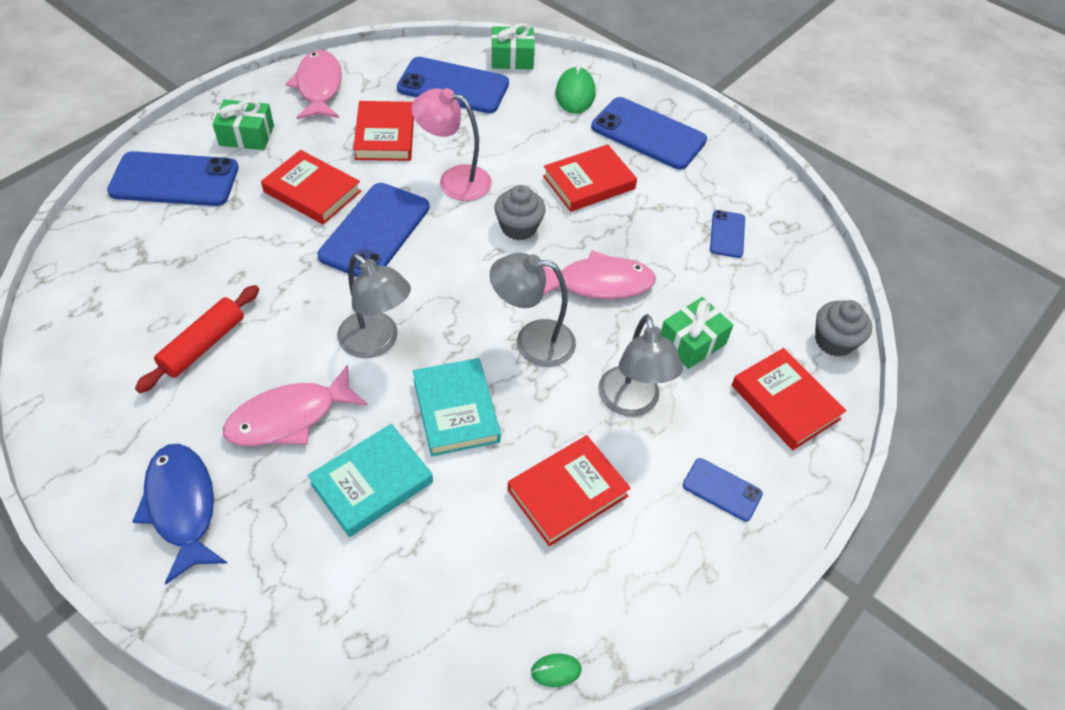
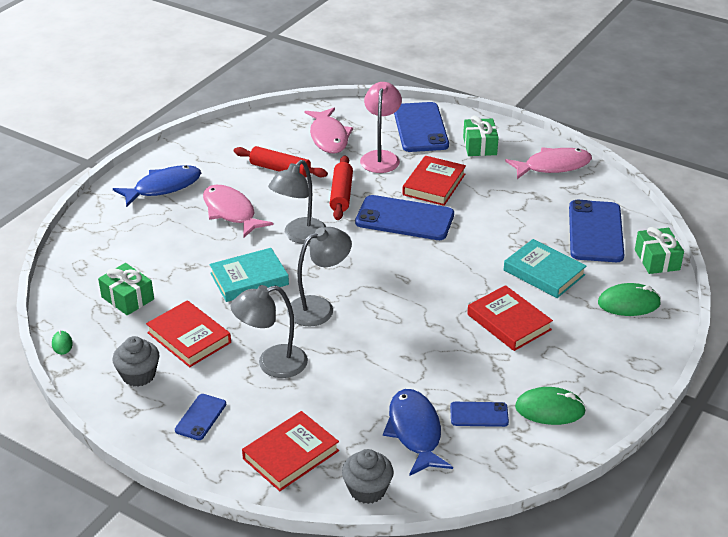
camera: 85 degrees right, 15 degrees down
turquoise book [307,424,433,537] -> turquoise book moved to [504,239,586,298]
red book [353,101,414,161] -> none
pink lamp [411,88,492,201] -> pink lamp moved to [360,82,402,173]
grey lamp [490,253,576,367] -> grey lamp turned 60 degrees clockwise [287,227,352,326]
grey cupcake [494,185,546,240] -> grey cupcake moved to [112,336,160,387]
pink fish [542,250,656,299] -> pink fish moved to [304,107,353,153]
blue phone [591,97,707,170] -> none
green gift [661,297,733,369] -> green gift moved to [98,263,154,315]
none -> red rolling pin [330,155,353,220]
none -> blue fish [383,389,453,476]
none -> green mouse [515,387,586,425]

